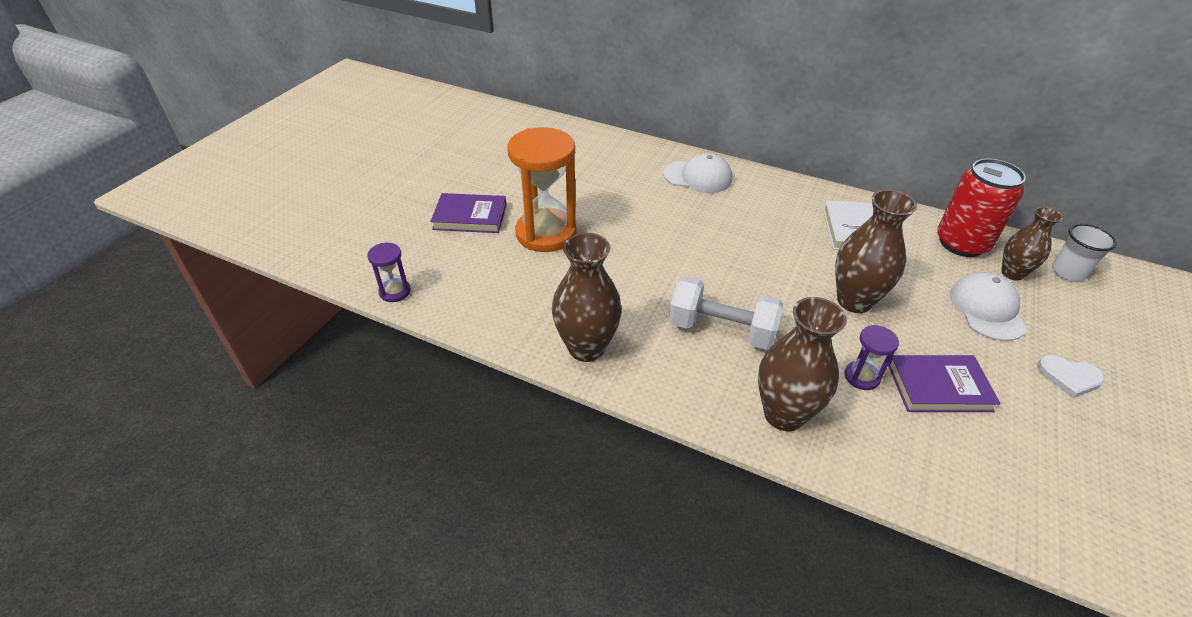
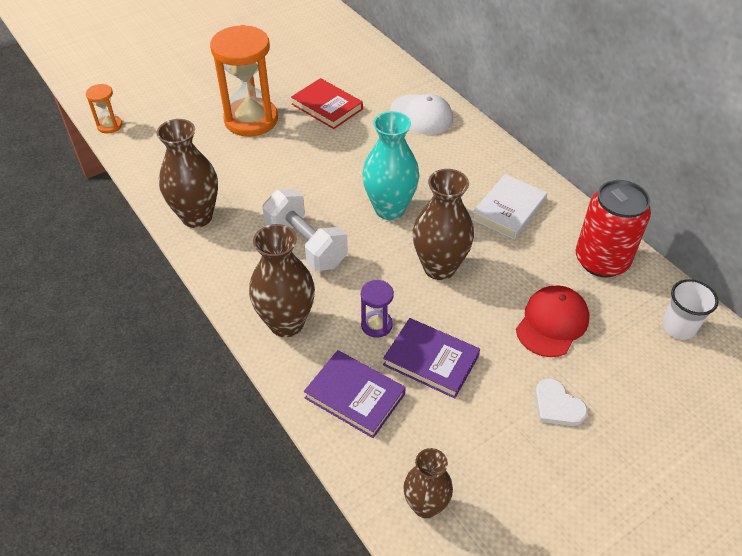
camera: 30 degrees right, 5 degrees up
purple hourglass [367,243,411,302] -> orange hourglass [86,84,122,134]
purple book [430,193,507,233] -> purple book moved to [304,350,406,438]
white cap [950,272,1026,341] -> red cap [516,285,589,357]
brown vase [1001,207,1063,281] -> brown vase moved to [403,448,453,518]
none -> red book [291,78,363,129]
none -> turquoise vase [362,111,419,220]

